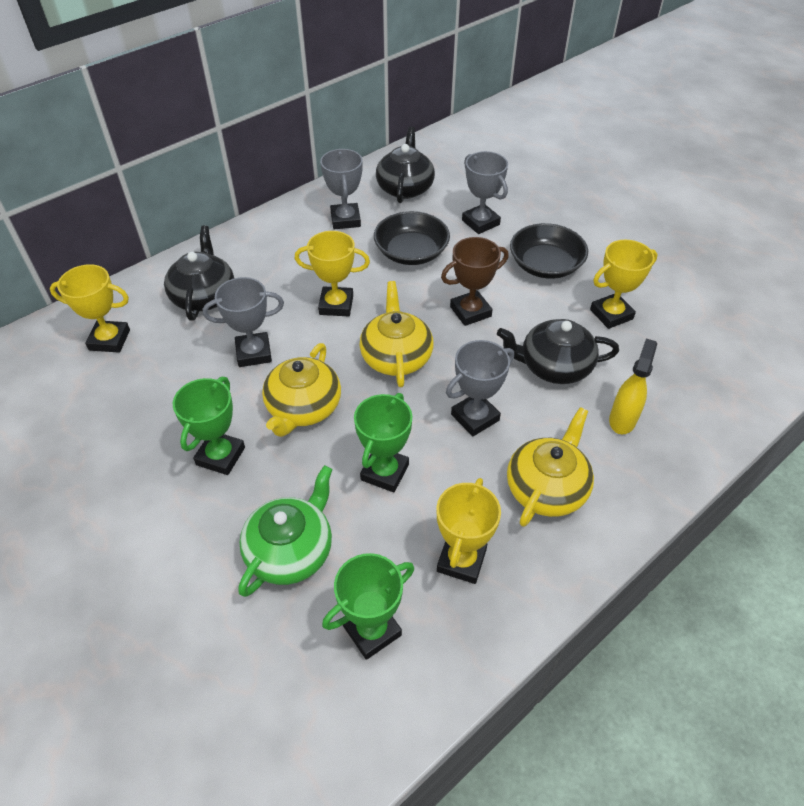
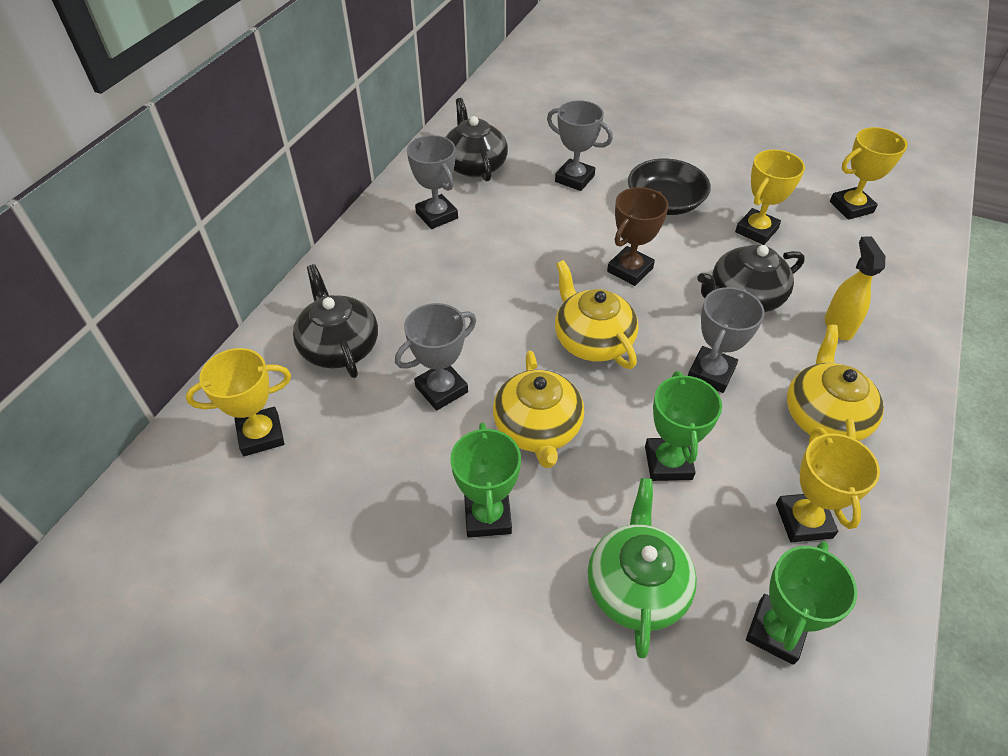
camera: 25 degrees left, 0 degrees up
yellow trophy [295,231,370,316] -> yellow trophy moved to [830,127,908,220]
black bowl [374,211,450,265] -> none

